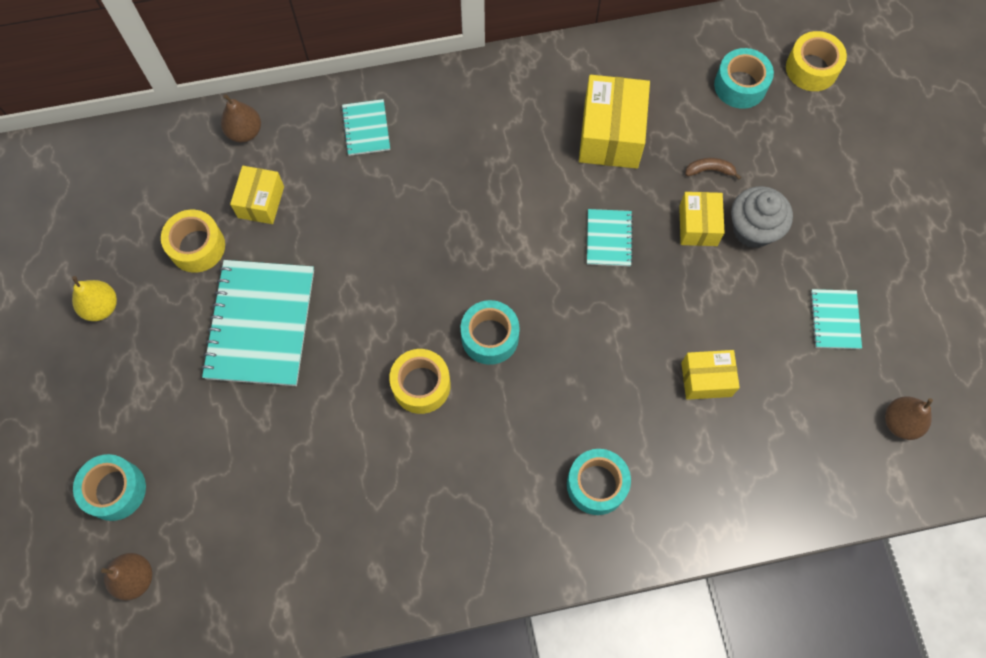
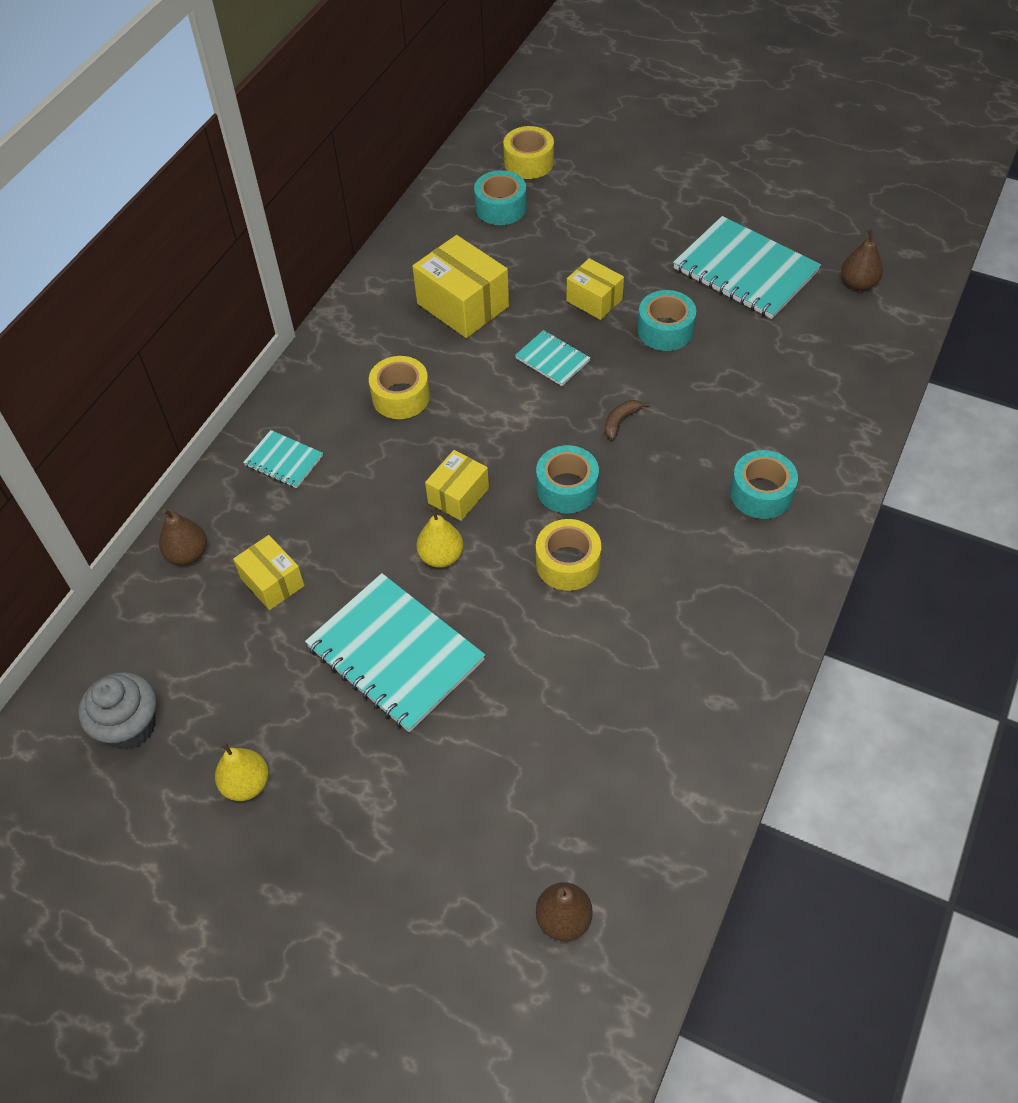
camera: 50 degrees left, 15 degrees down
turquoise tape [73,454,146,521] -> turquoise tape moved to [637,290,696,351]
yellow tape [161,210,225,273] -> yellow tape moved to [369,356,430,419]
yellow box [681,350,740,400] -> yellow box moved to [425,450,489,521]
brown banana [685,158,741,180] -> brown banana moved to [605,400,650,440]
grey cupcake [731,186,793,248] -> grey cupcake moved to [78,672,156,750]
turquoise notebook [810,289,862,349] -> turquoise notebook [673,216,821,319], size x2.04
none -> yellow pear [416,507,464,568]

